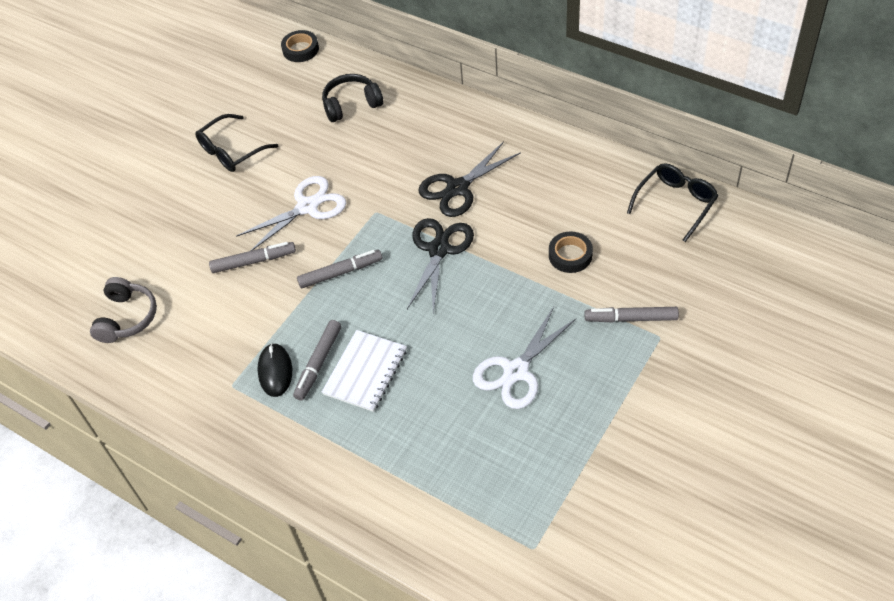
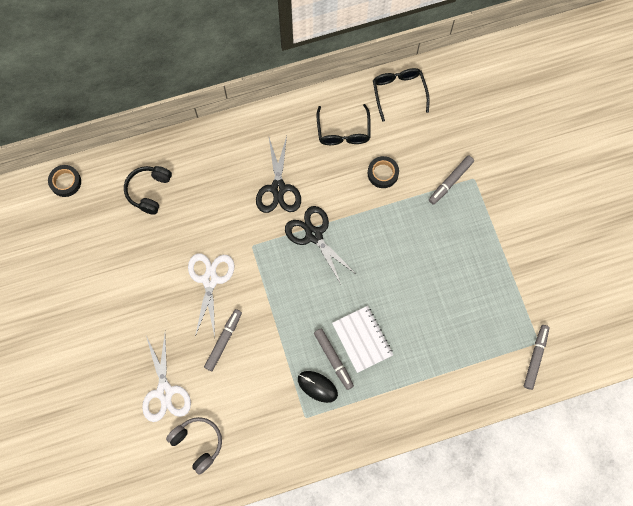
camera: 55 degrees left, 20 degrees up
black glasses [195,114,278,172] -> black glasses moved to [316,104,370,145]
grey marker [297,250,382,288] -> grey marker moved to [524,325,549,390]
white scissors [473,307,577,409] -> white scissors moved to [142,335,191,422]

